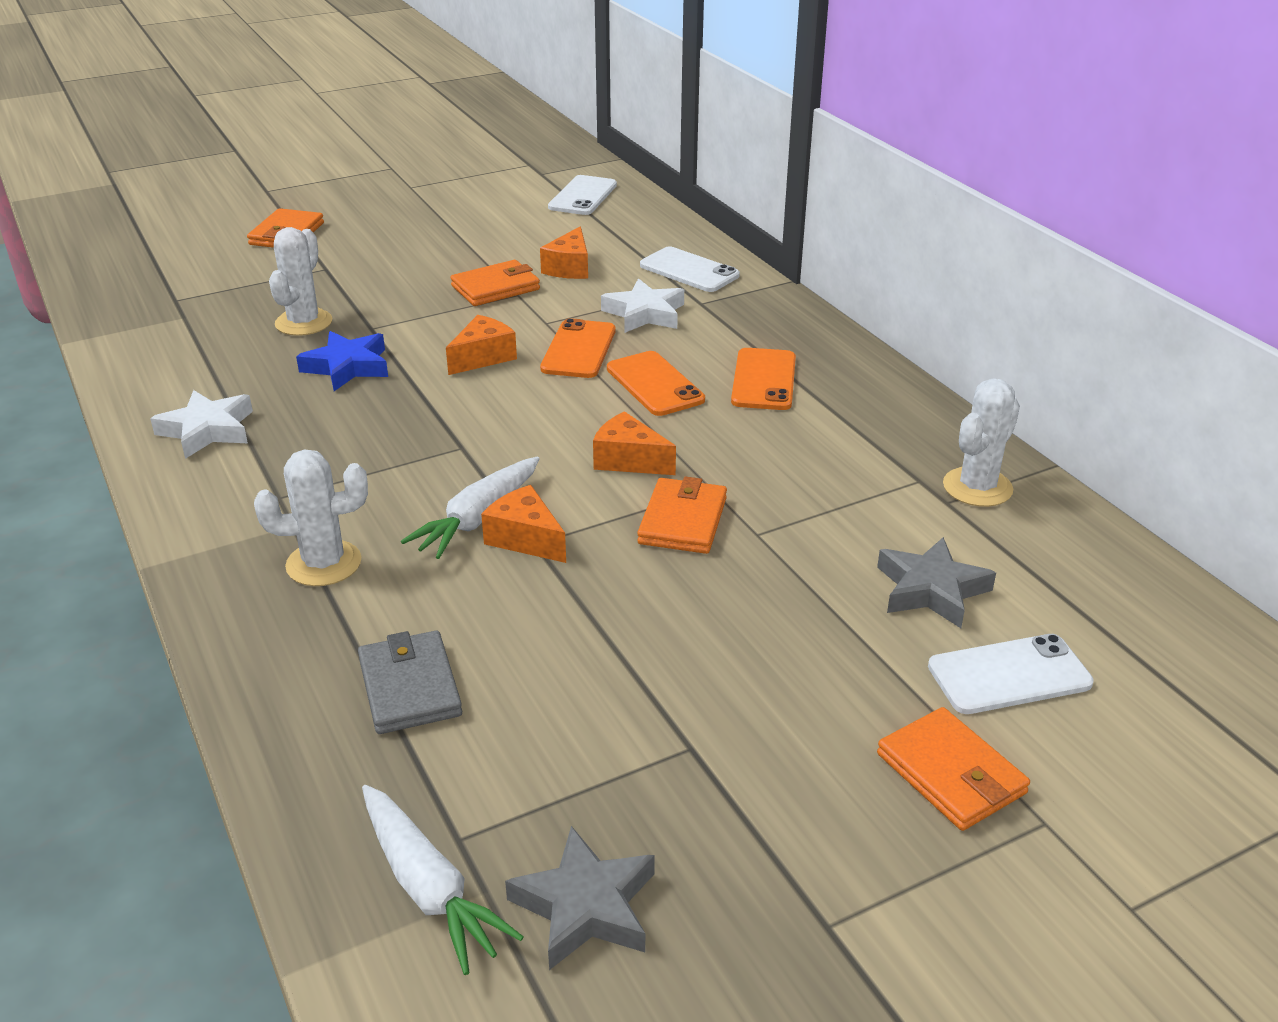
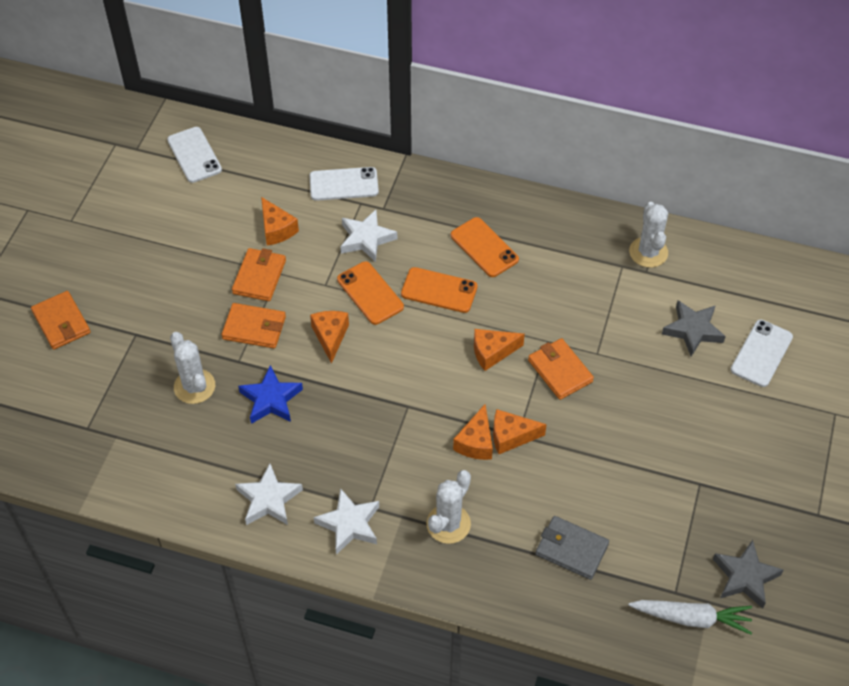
camera: 45 degrees left, 20 degrees up
white carrot [401,456,540,559] -> orange cheese [453,404,493,460]
orange wallet [877,707,1030,831] -> orange wallet moved to [221,303,286,348]
none -> white star [314,488,379,555]

